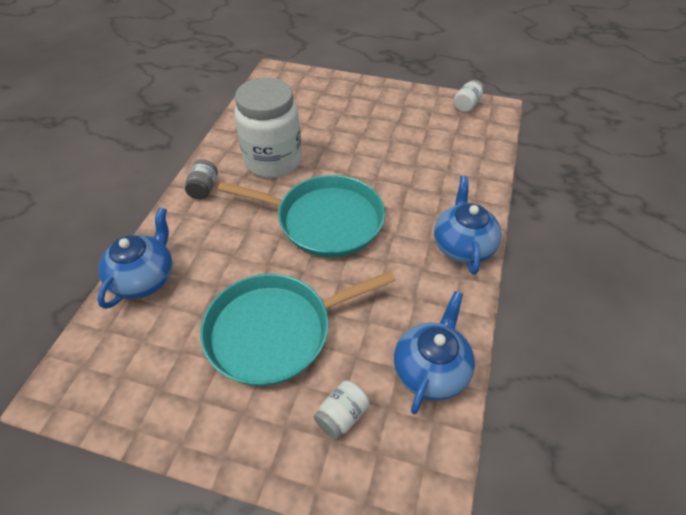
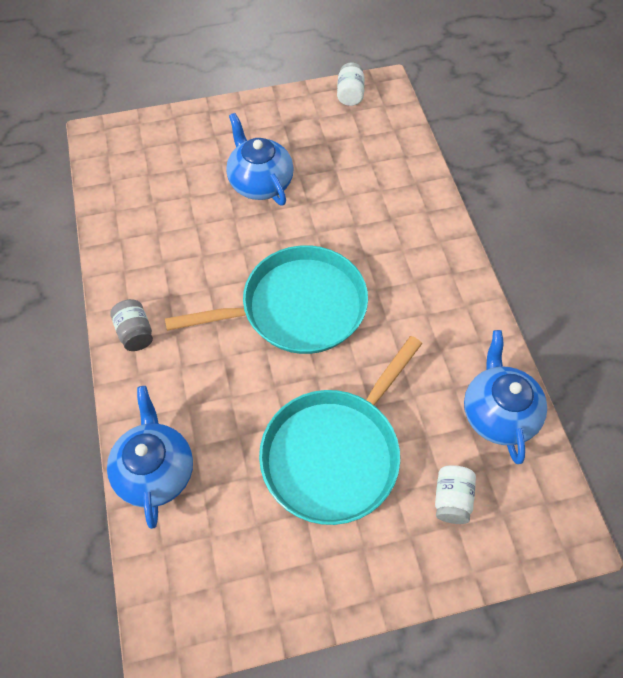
camera: 30 degrees left, 10 degrees up
white jar [234,78,302,178] -> none
blue teapot [434,176,502,275] -> blue teapot moved to [226,113,294,205]

